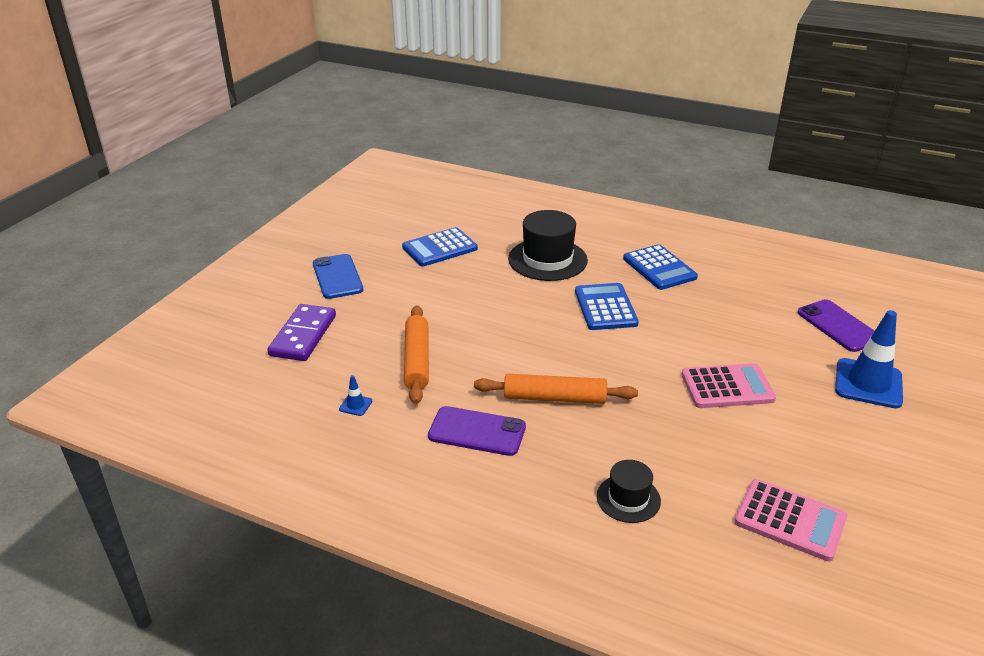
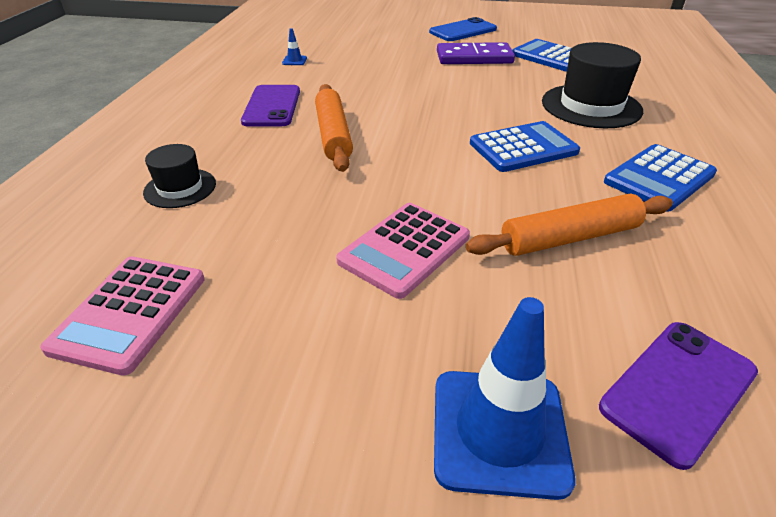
camera: 75 degrees right, 5 degrees up
purple domino [267,304,336,361] -> purple domino moved to [437,42,515,64]
orange rolling pin [404,306,429,404] -> orange rolling pin moved to [466,194,673,256]
pink calculator [681,363,776,408] -> pink calculator turned 60 degrees clockwise [336,203,470,299]

